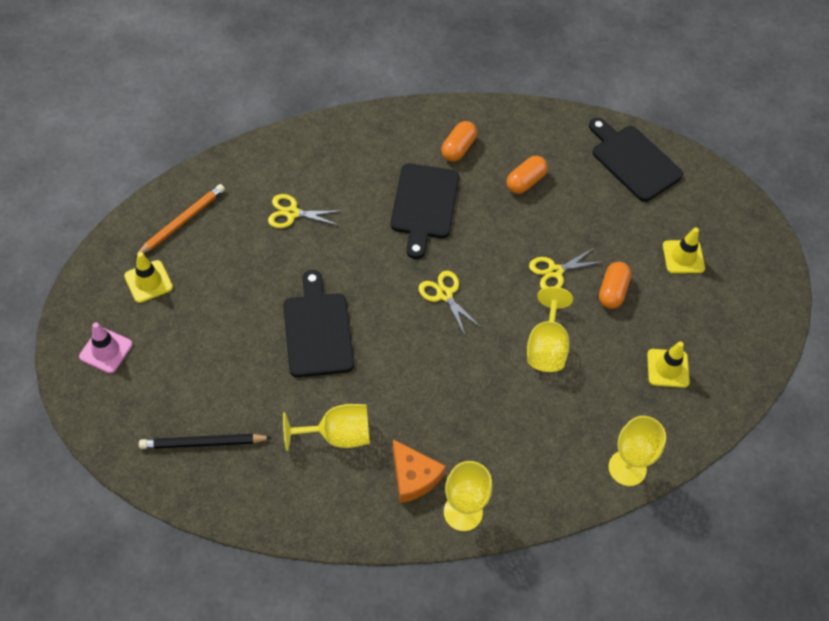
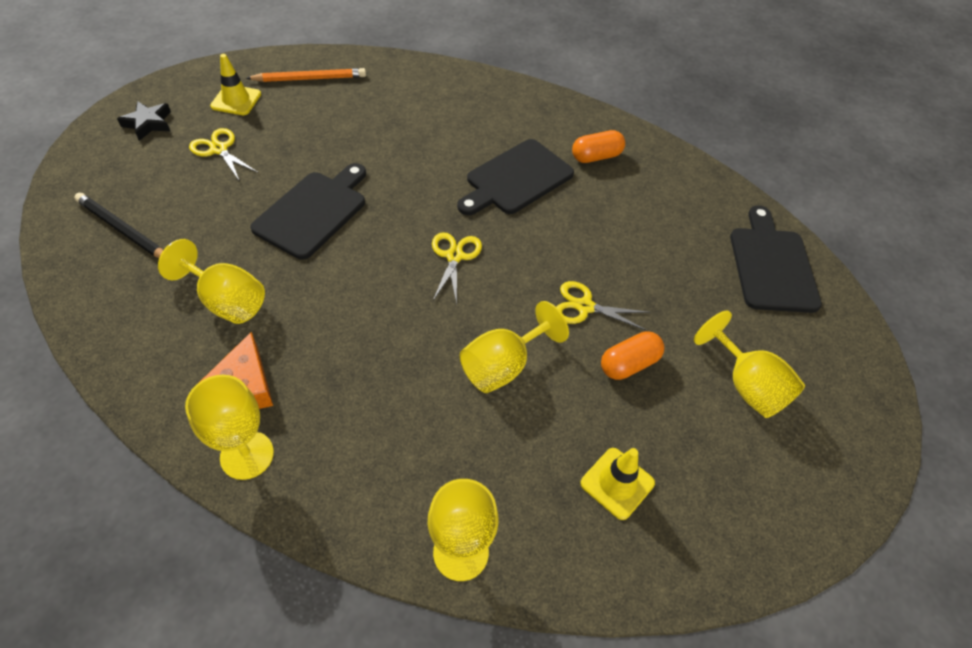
camera: 40 degrees right, 5 degrees down
pink traffic cone [79,322,133,373] -> black star [117,101,171,141]
yellow scissors [268,194,340,228] -> yellow scissors moved to [189,128,259,182]
orange capsule [507,156,548,194] -> none
yellow traffic cone [663,228,705,274] -> yellow goblet [694,311,805,418]

